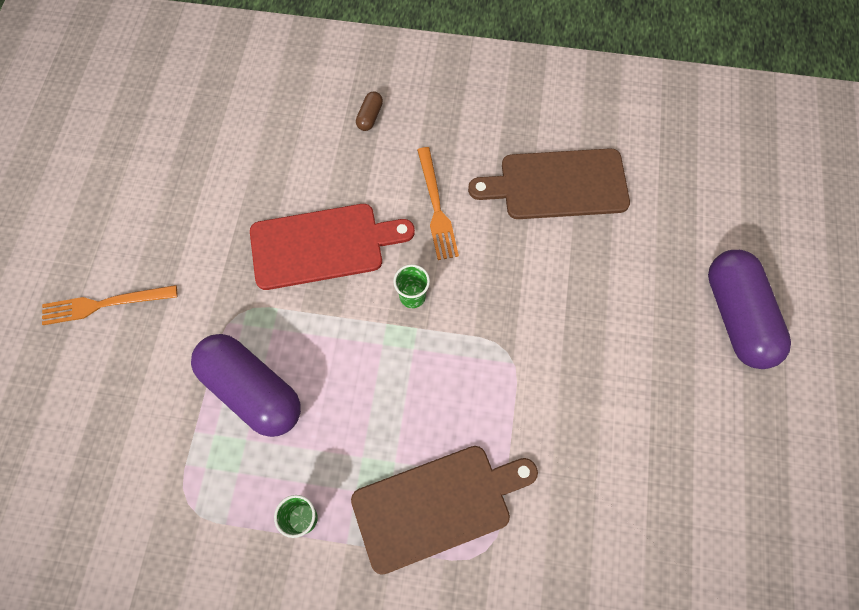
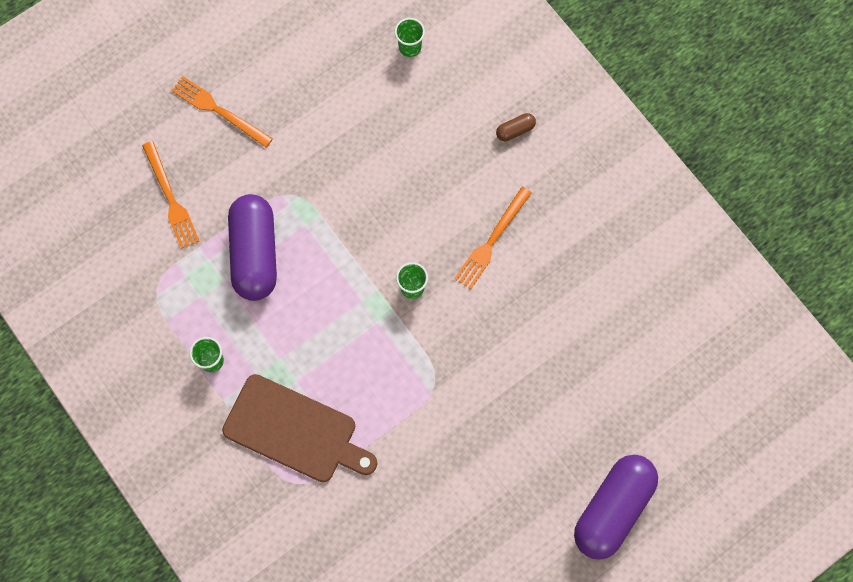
camera: 45 degrees right, 5 degrees up
red cutting board [250,204,415,290] -> none
brown cutting board [468,148,630,219] -> none
none -> orange fork [142,141,199,249]
none -> green cup [395,18,425,57]

